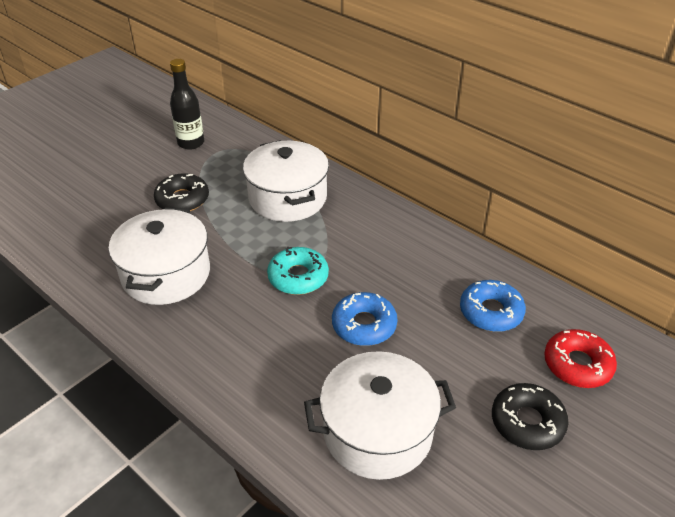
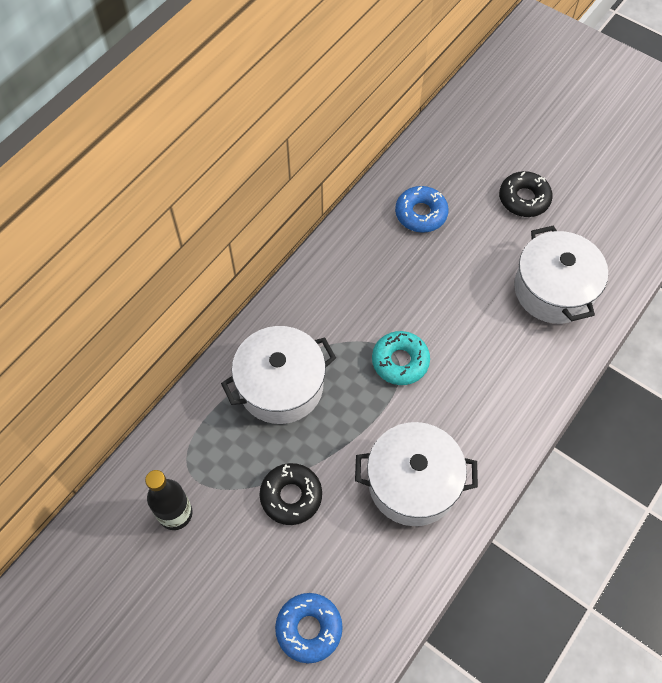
camera: 95 degrees left, 20 degrees up
blue donut [332,292,398,346] -> blue donut moved to [275,593,343,663]
red donut [544,329,617,388] -> none

